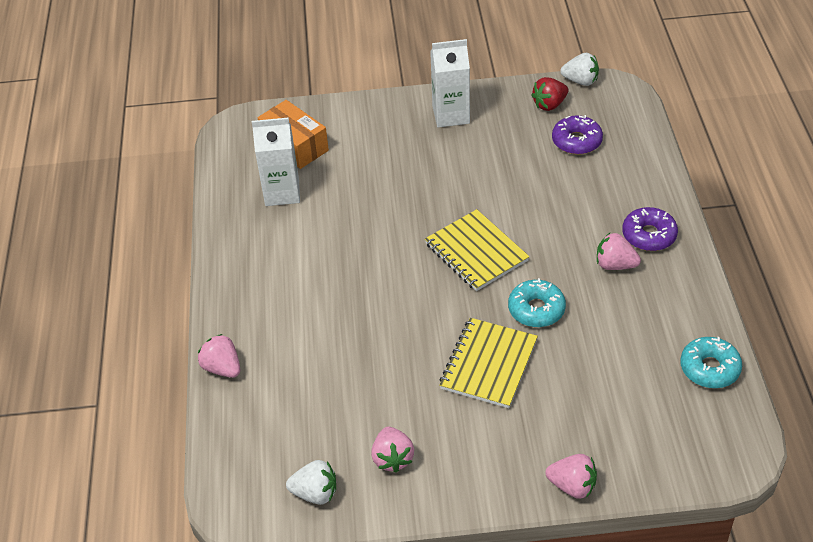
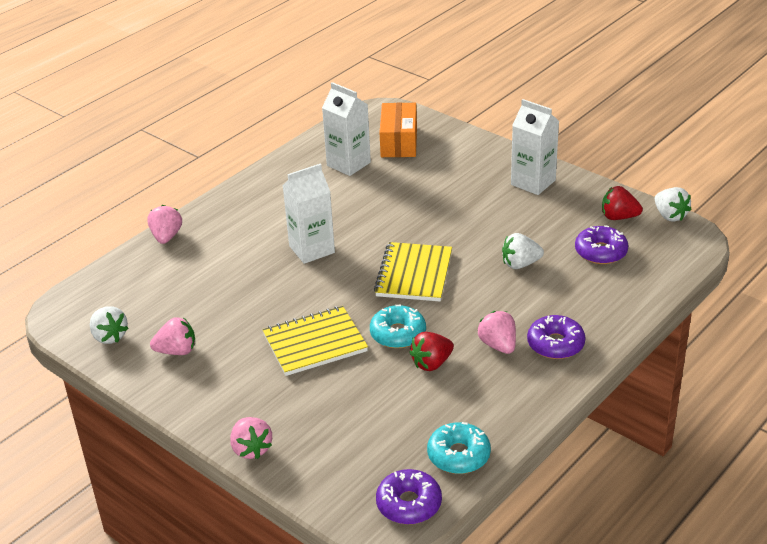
camera: 45 degrees right, 10 degrees down
pink strawberry [371,427,414,473] -> pink strawberry turned 135 degrees counterclockwise [150,317,195,355]
none -> white carton [283,164,335,264]
none -> purple donut [376,469,442,524]
none -> red strawberry [409,332,454,371]
none -> white strawberry [502,233,544,269]

